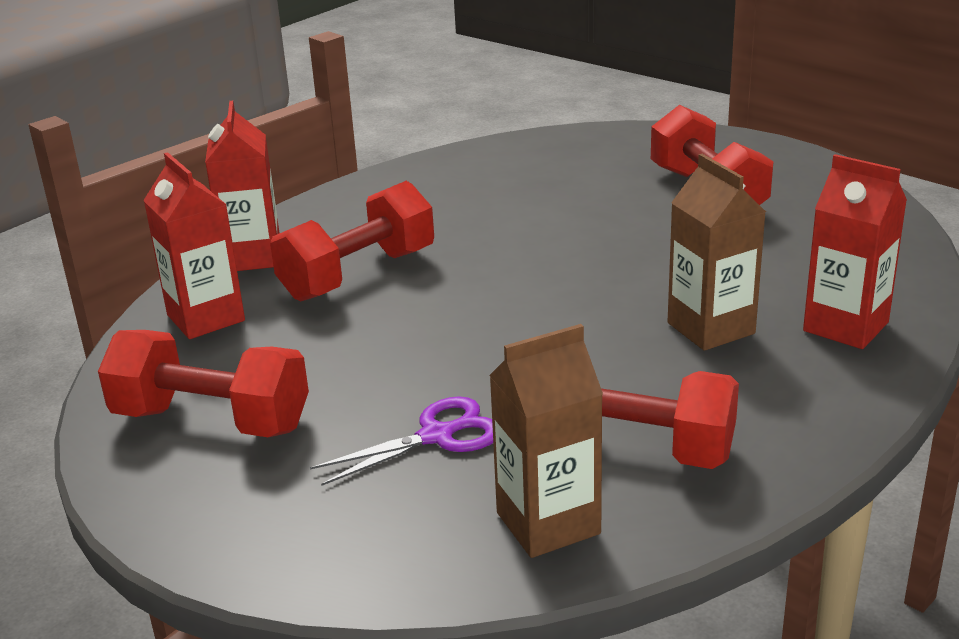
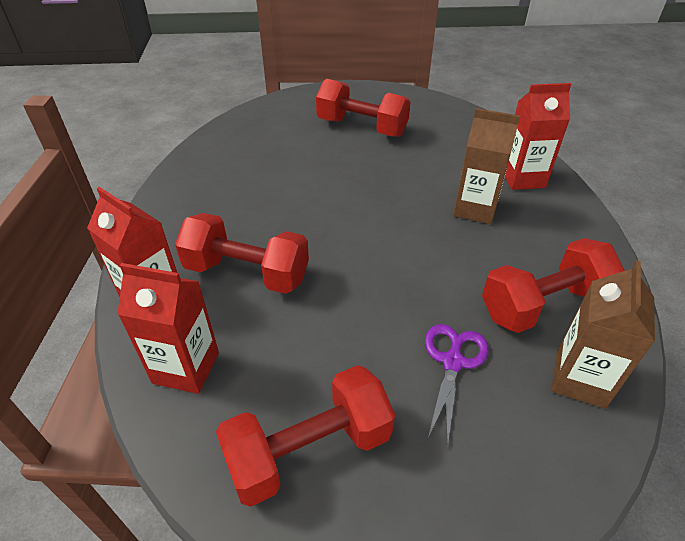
camera: 45 degrees left, 15 degrees up
red dumbbell [270,181,434,301] -> red dumbbell turned 75 degrees counterclockwise [175,213,309,294]

